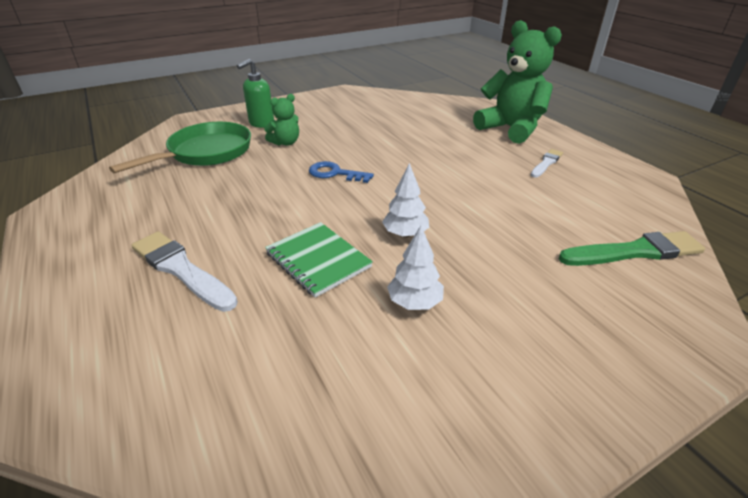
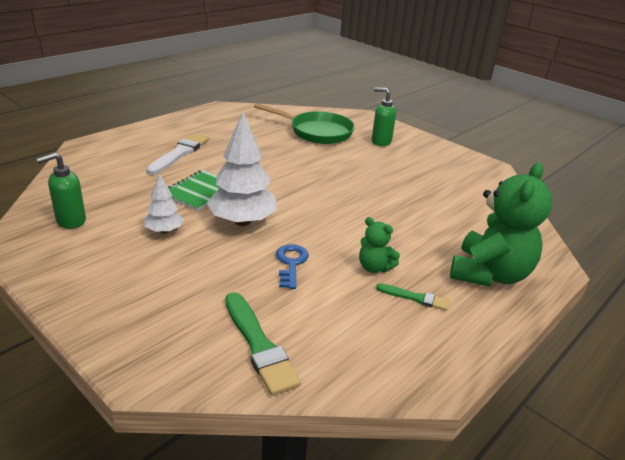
camera: 70 degrees right, 5 degrees down
green teddy bear [264,94,299,146] -> green teddy bear moved to [359,217,400,273]
blue key [309,161,374,183] -> blue key moved to [276,244,309,289]
white tree [382,163,429,237] -> white tree [207,112,277,226], size x1.86
white brush [531,149,563,177] -> green brush [376,283,450,311]
none -> green soap dispenser [36,152,86,229]

